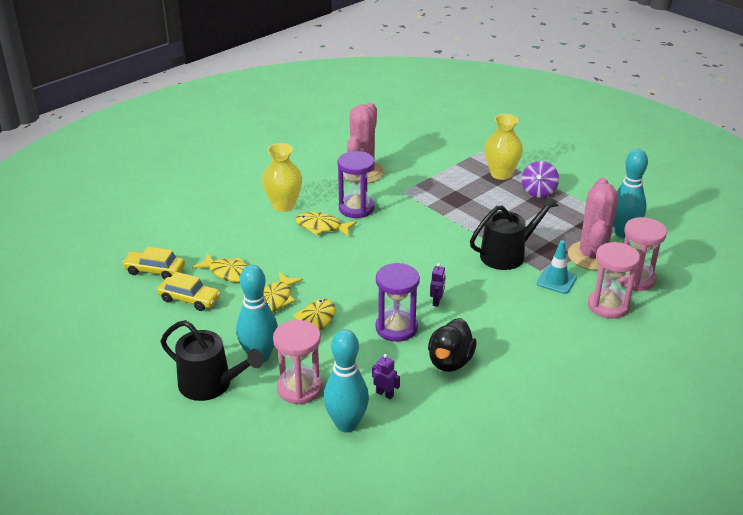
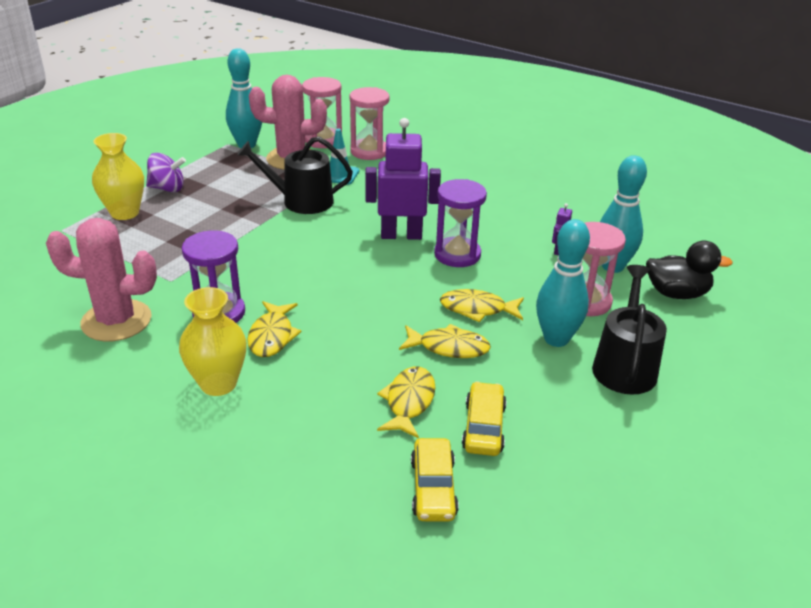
camera: 105 degrees left, 0 degrees up
black duck [428,318,476,372] -> black duck moved to [646,241,733,299]
purple robot [430,263,446,307] -> purple robot [365,118,441,240], size x2.36
black watering can [470,195,559,270] -> black watering can turned 45 degrees counterclockwise [238,136,353,214]

